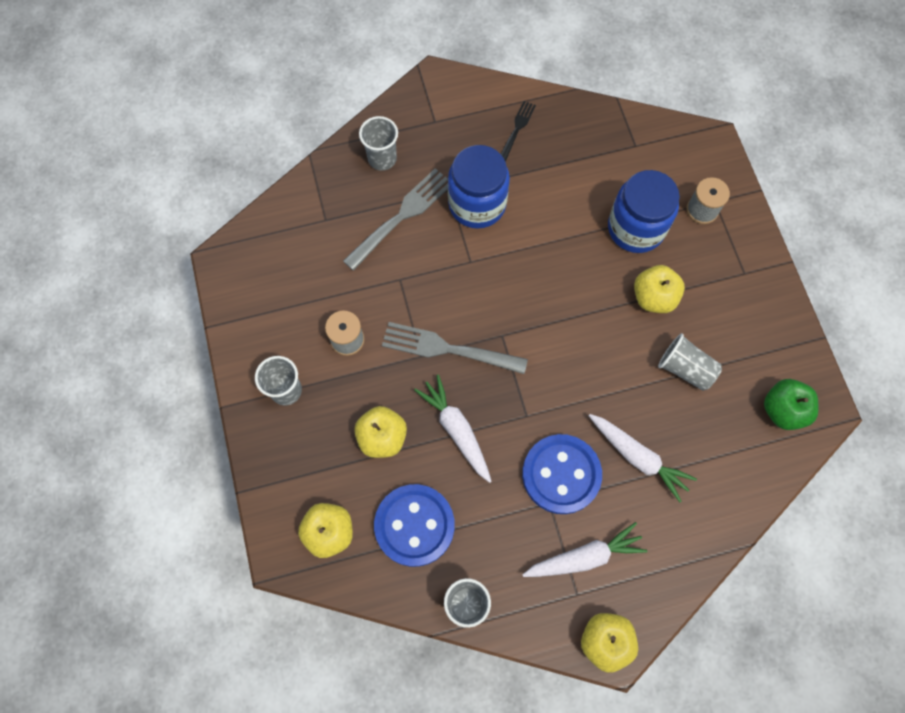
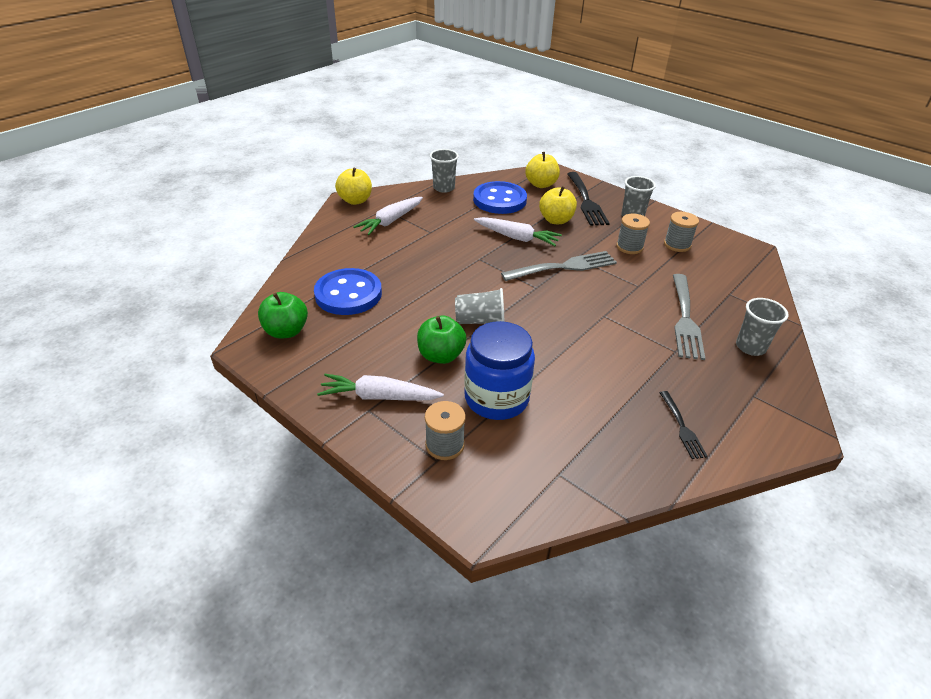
camera: 145 degrees right, 30 degrees down
blue jar [448,145,510,229] -> none
blue button [522,434,602,514] -> blue button moved to [314,268,382,315]
white carrot [589,414,697,502] -> white carrot moved to [317,374,444,401]
yellow apple [634,265,685,313] -> green apple [417,315,467,364]
grey cup [658,333,722,391] -> grey cup moved to [455,288,505,324]
none -> black fork [567,172,610,226]
none -> grey spool [664,212,699,252]

